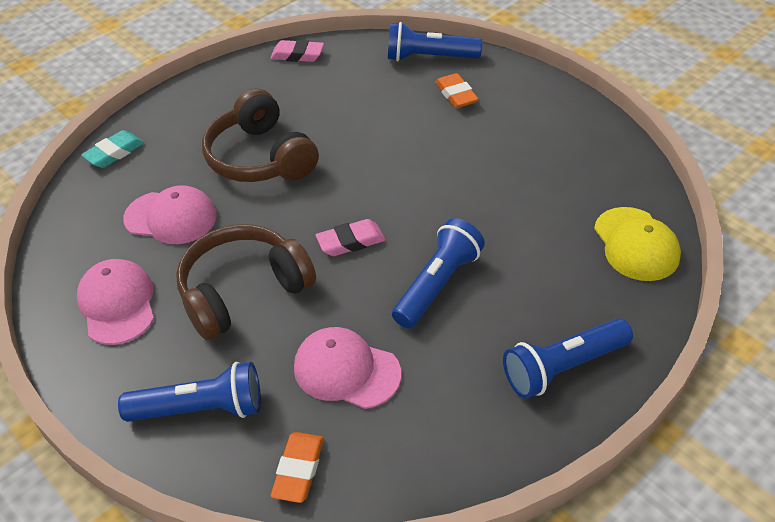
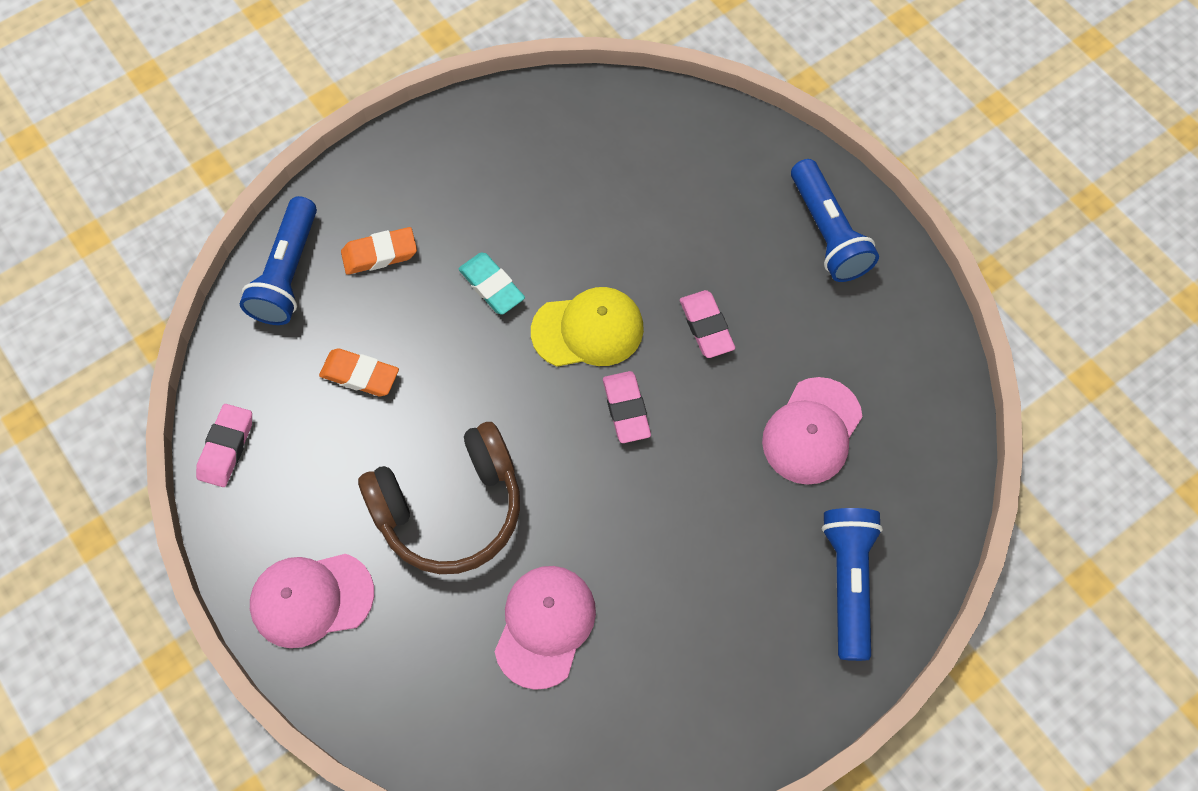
camera: 85 degrees left, 20 degrees up
pink cap [77,259,154,345] -> pink cap moved to [250,554,374,648]
turquoise eraser [81,130,144,168] -> turquoise eraser moved to [458,253,525,315]
brown headphones [176,224,316,340] -> none
orange eraser [271,432,324,503] -> orange eraser moved to [319,348,399,396]
blue flashlight [392,218,485,328] -> pink eraser [680,290,735,358]
yellow cap [594,207,681,281] -> yellow cap moved to [531,287,644,367]

